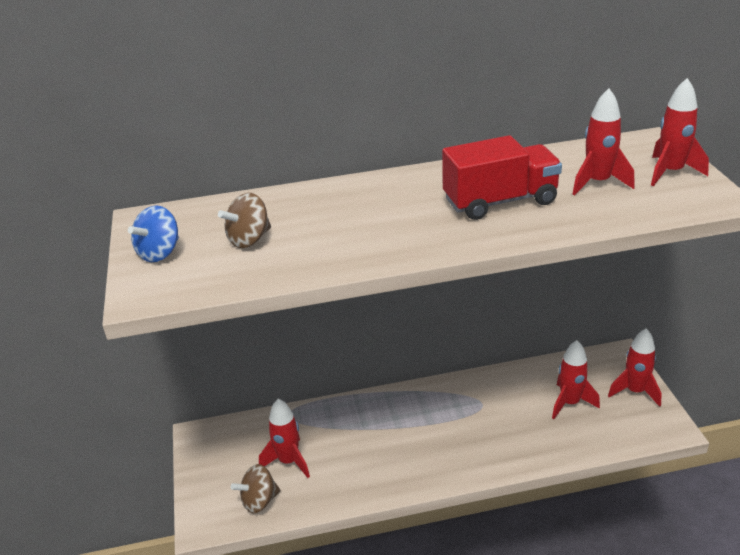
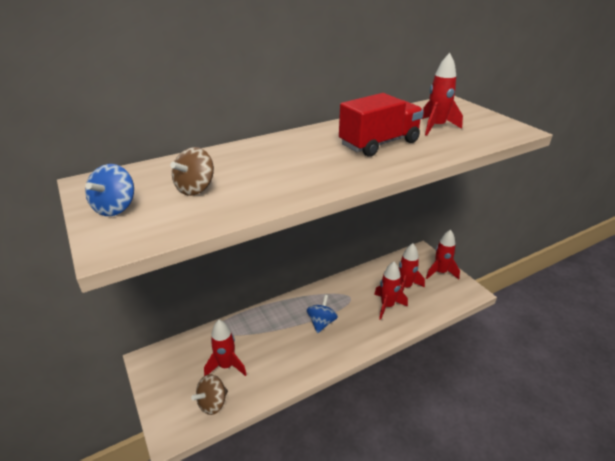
camera: 20 degrees left, 0 degrees up
red rocket [651,78,709,186] -> red rocket moved to [374,262,408,320]
none -> blue spinning top [307,295,338,333]

